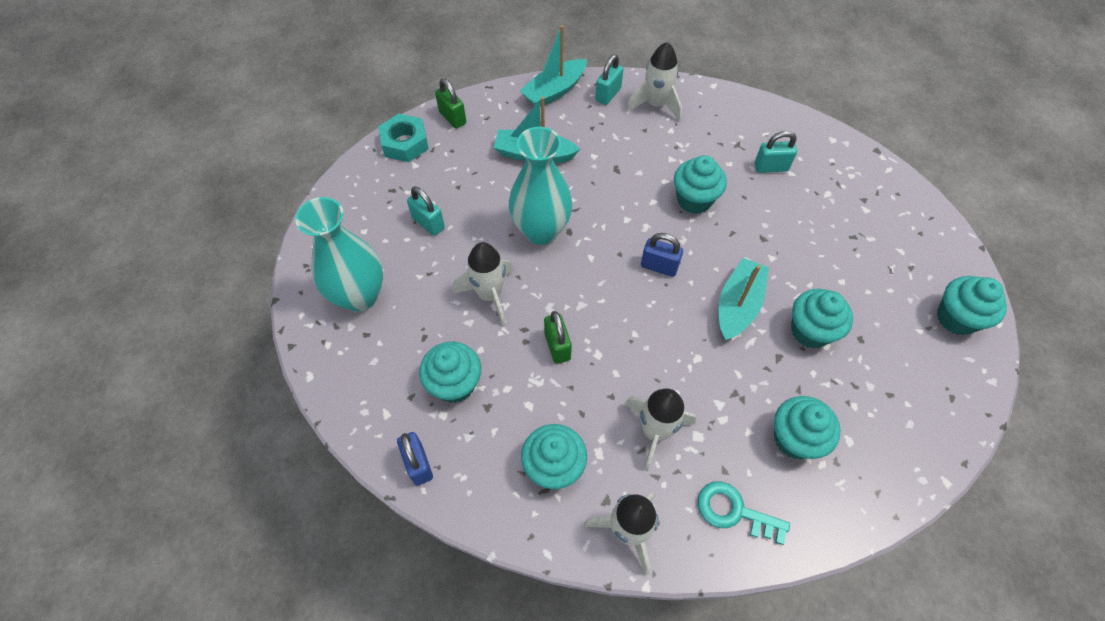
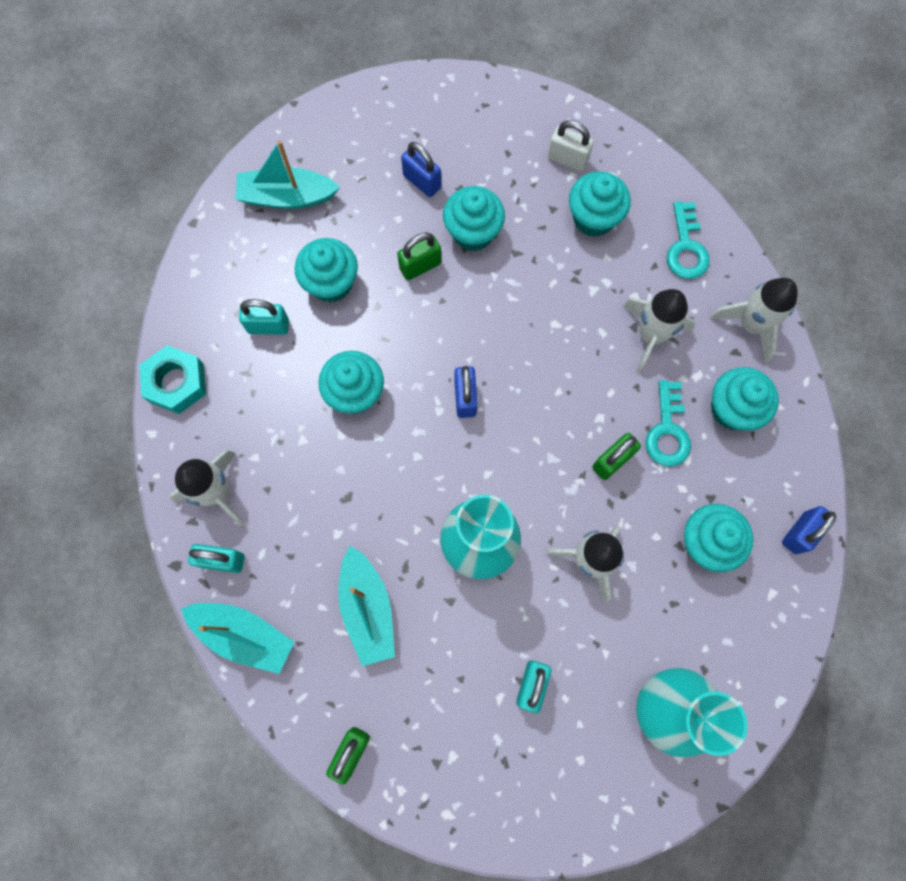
camera: 115 degrees left, 15 degrees up
turquoise nut [378,114,429,162] -> turquoise nut moved to [139,345,206,414]
turquoise boat [719,258,769,340] -> turquoise boat moved to [235,140,340,209]
turquoise padlock [754,131,797,173] -> turquoise padlock turned 60 degrees counterclockwise [239,299,289,335]
turquoise cupcake [937,276,1007,335] -> turquoise cupcake moved to [295,238,358,303]
none -> green padlock [397,232,441,280]
none -> blue padlock [401,142,441,197]
none -> white padlock [548,120,594,171]
none -> turquoise key [646,380,691,467]

